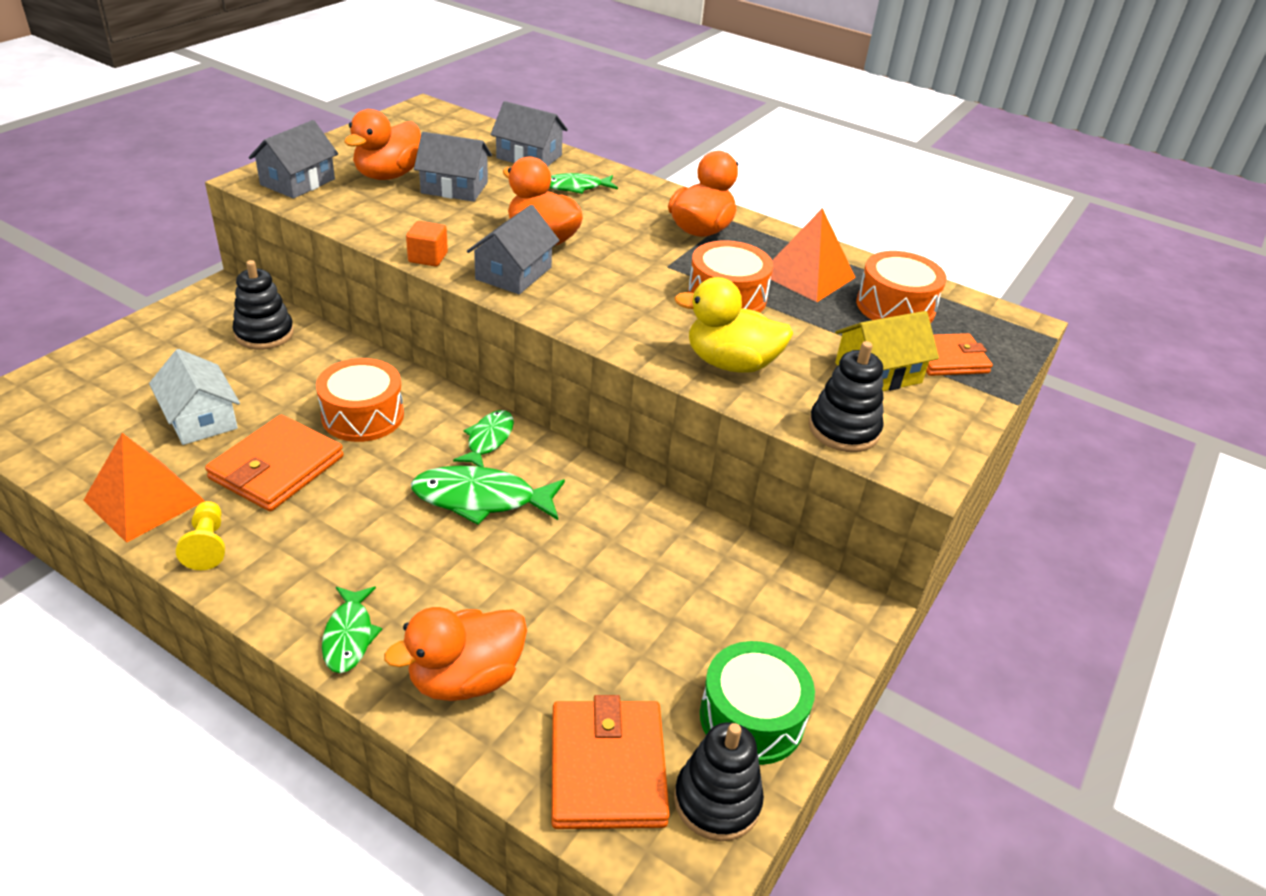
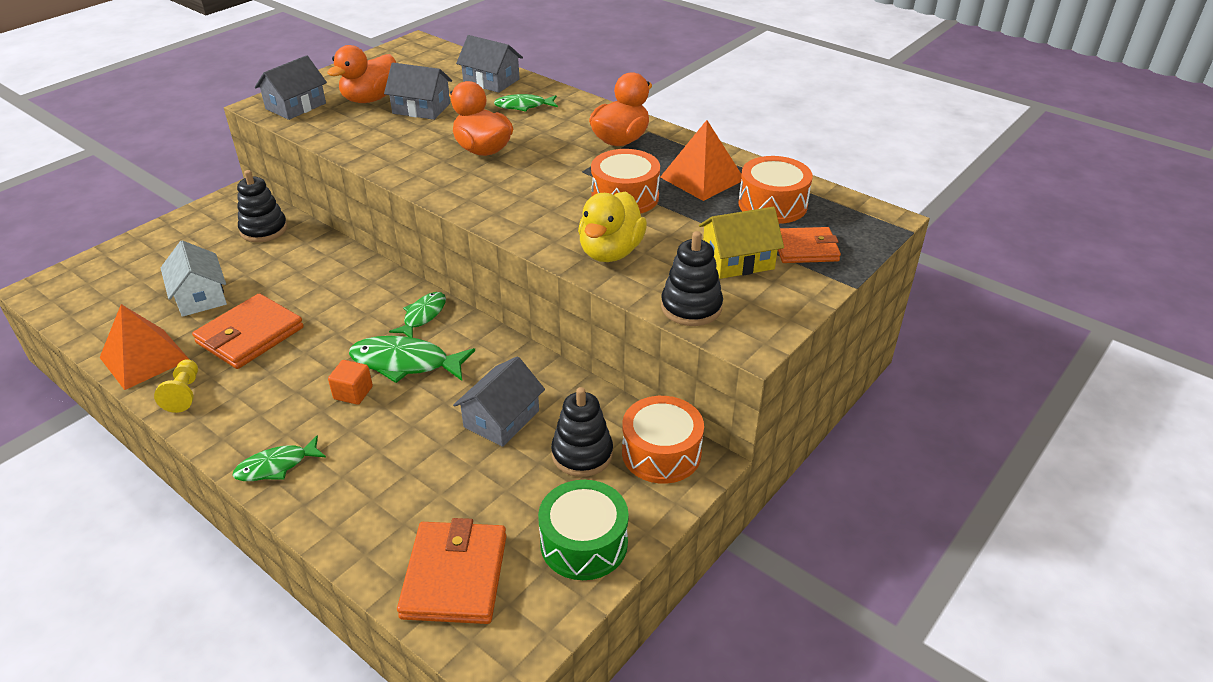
camera: 10 degrees right, 0 degrees up
orange drum [316,358,404,442] -> orange drum moved to [622,396,704,484]
green fish [322,587,382,673] -> green fish turned 60 degrees clockwise [233,435,326,481]
orange duck [384,607,527,701] -> none
orange cube [406,221,448,267] -> orange cube moved to [328,360,373,405]
grey house [467,205,560,294] -> grey house moved to [453,356,545,447]
yellow duck [674,277,793,373] -> yellow duck turned 90 degrees counterclockwise [578,191,647,262]
black stacking toy [674,722,764,841] -> black stacking toy moved to [551,387,613,477]

